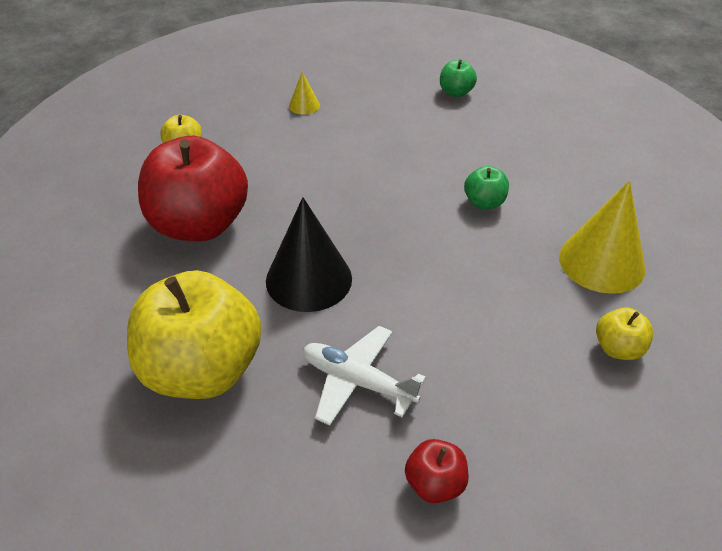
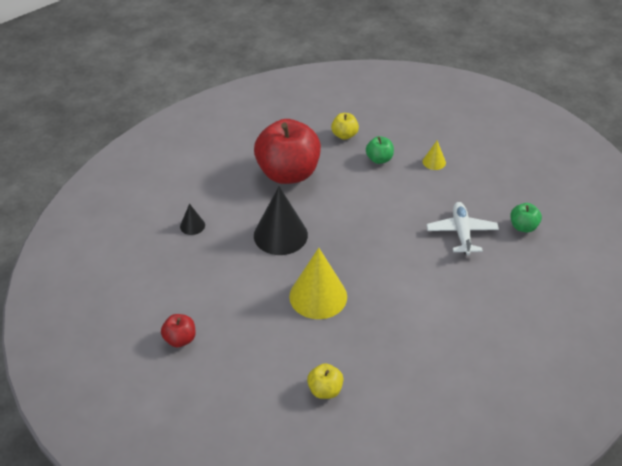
camera: 60 degrees right, 0 degrees up
yellow apple [127,270,261,399] -> black cone [180,204,205,235]
white plane [303,326,426,426] -> white plane moved to [427,202,499,255]
green apple [464,166,509,209] -> green apple moved to [366,136,394,164]
yellow cone [559,180,646,294] -> yellow cone moved to [289,248,347,319]

